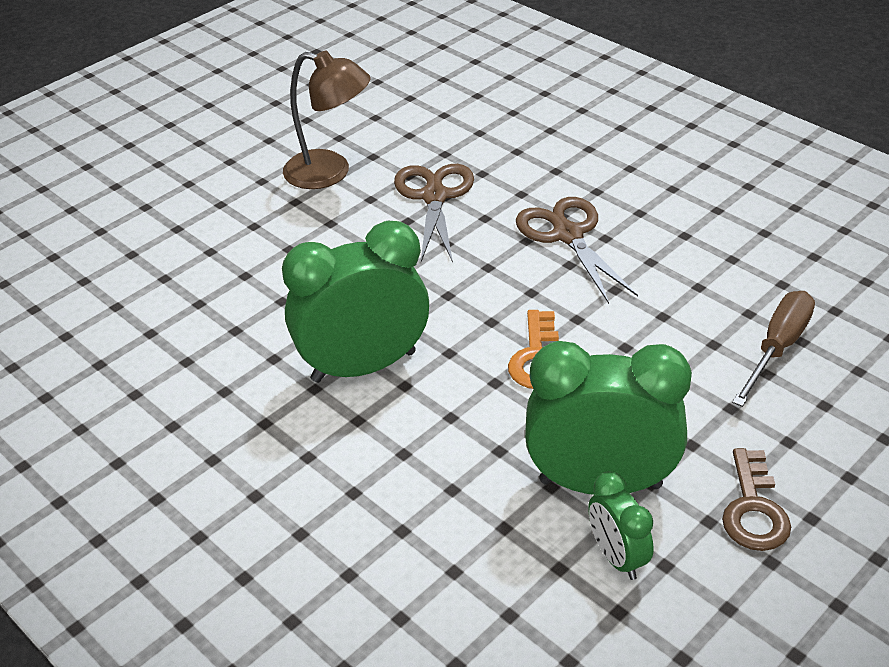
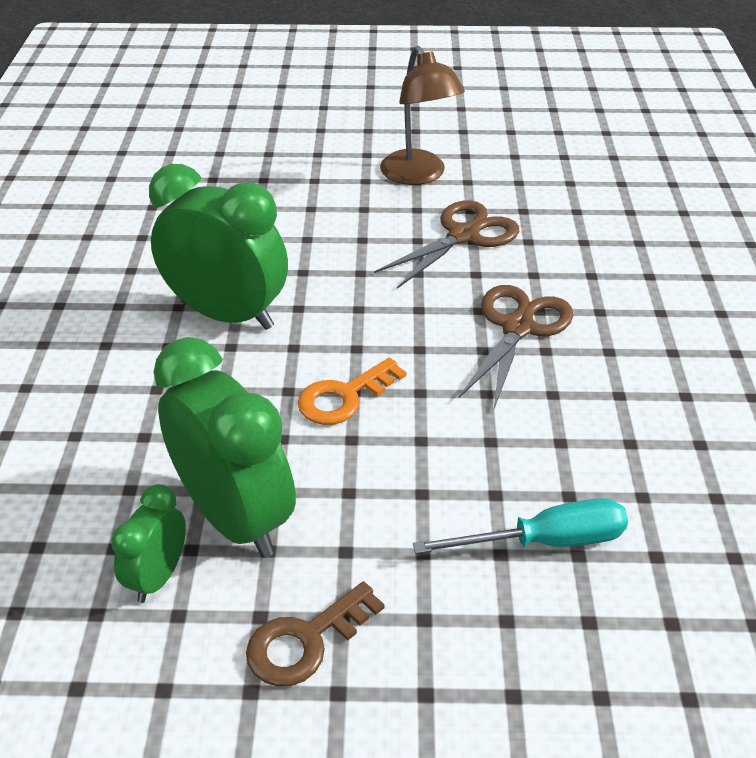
camera: 45 degrees right, 0 degrees up
brown screwdriver [732,291,815,407] -> turquoise screwdriver [413,498,628,554]

